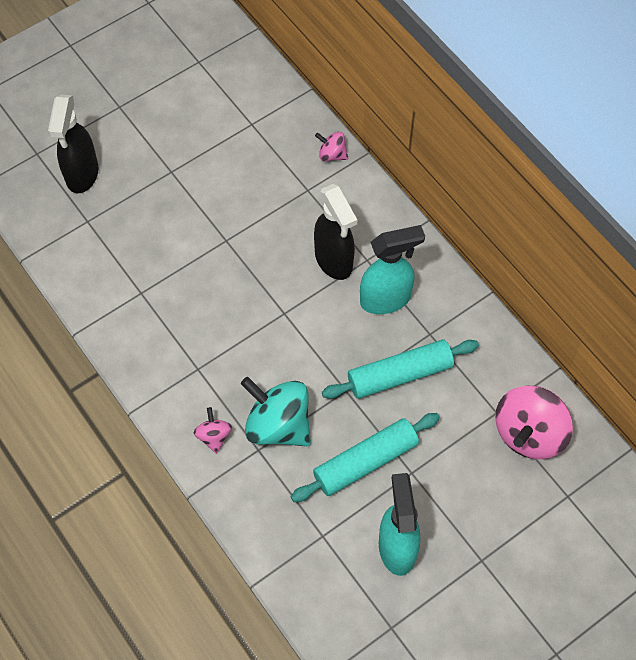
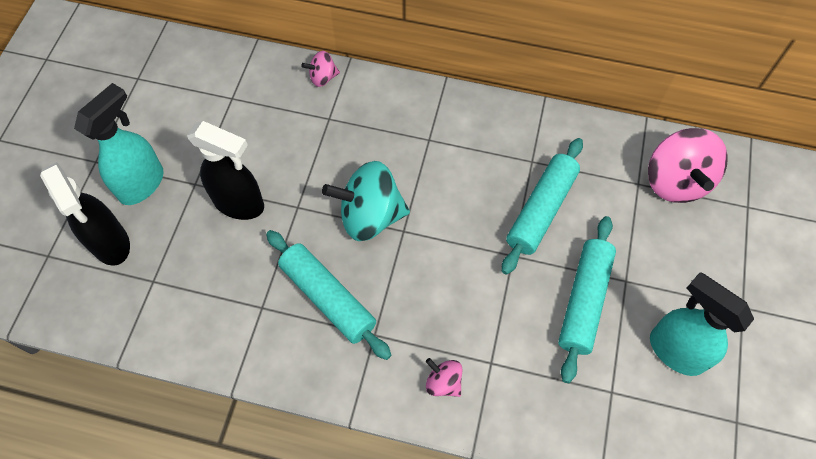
camera: 40 degrees left, 0 degrees up
turquoise spinning top [241,377,311,446] -> turquoise spinning top moved to [322,161,410,241]
black spray bottle [314,184,357,280] -> black spray bottle moved to [187,121,264,220]
turquoise spray bottle [360,225,425,314] -> turquoise spray bottle moved to [74,83,164,205]
none -> turquoise rolling pin [266,230,391,360]

